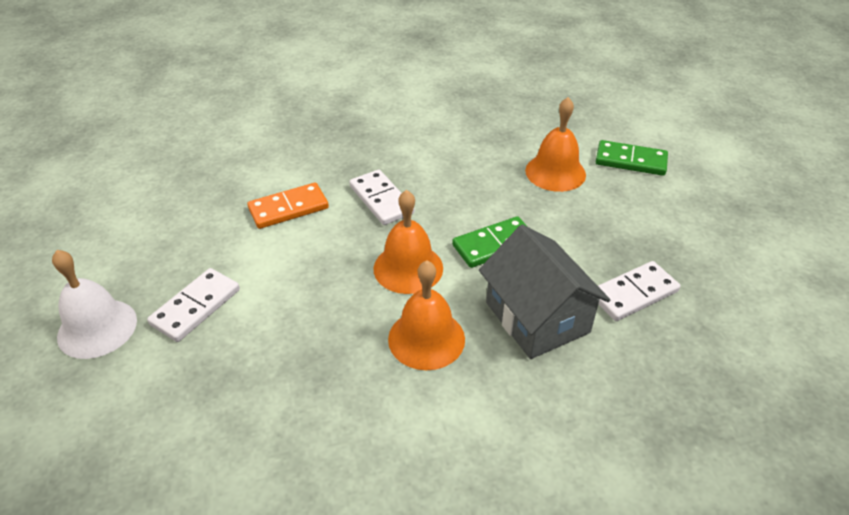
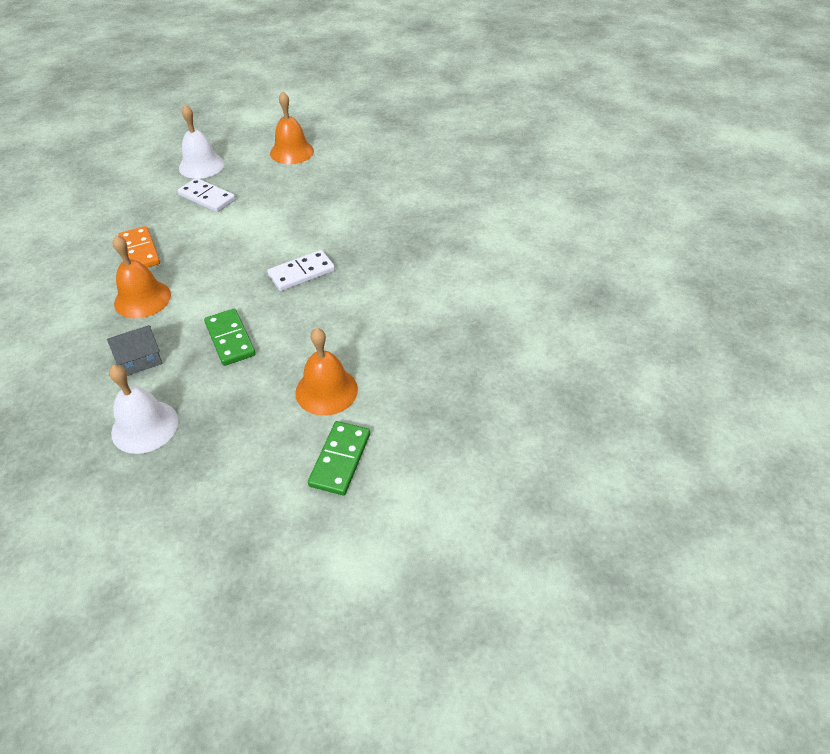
camera: 90 degrees right, 5 degrees up
orange domino [247,183,329,229] -> orange domino moved to [118,226,160,268]
orange bell [374,190,443,294] -> orange bell moved to [270,91,314,164]
grey house [479,224,610,359] -> grey house [107,325,162,376], size x0.55
white domino [598,261,680,321] -> white bell [109,365,178,454]

